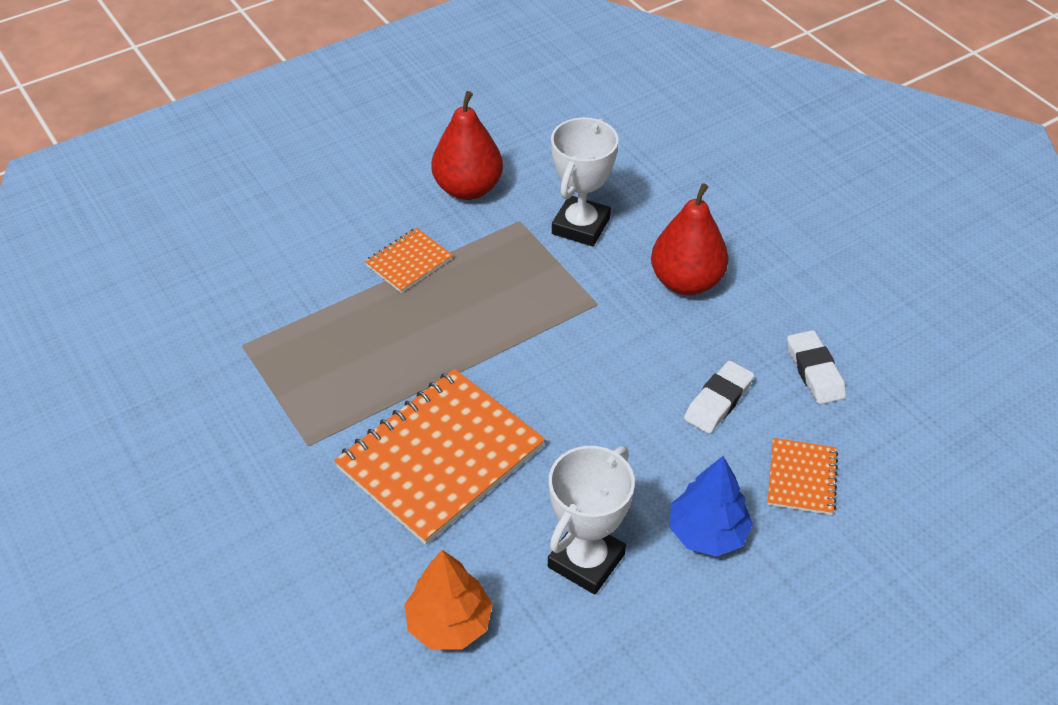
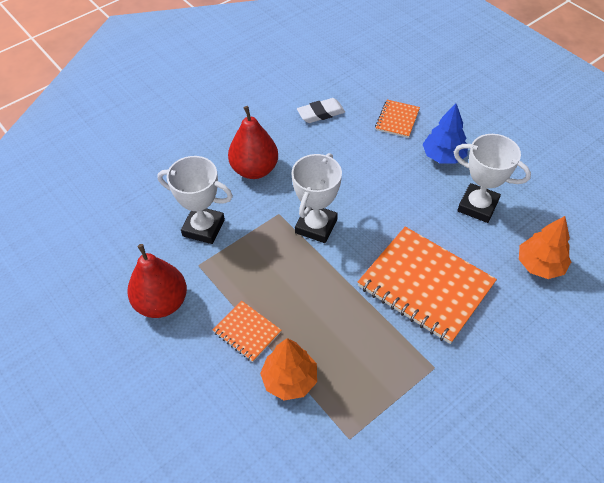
camera: 95 degrees left, 5 degrees up
white eraser [684,360,754,434] -> none
orange notebook [767,438,838,515] -> orange notebook turned 75 degrees counterclockwise [375,100,420,138]
none -> orange tree [260,338,317,401]
none -> white trophy [291,153,342,243]

